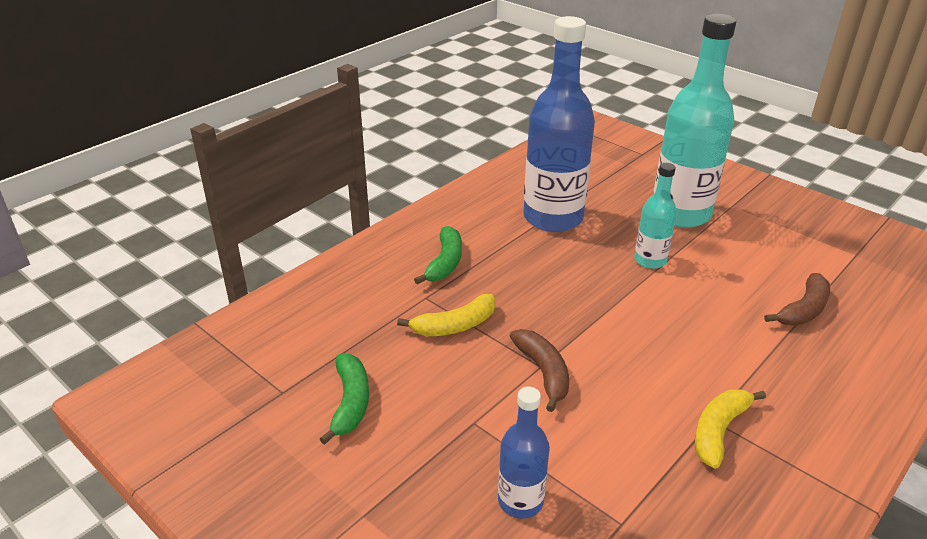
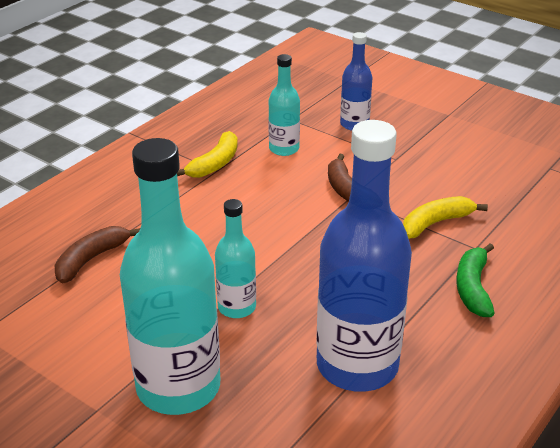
camera: 175 degrees right, 0 degrees up
green banana [320,353,369,445] -> none
none -> turquoise bottle [268,54,300,156]

